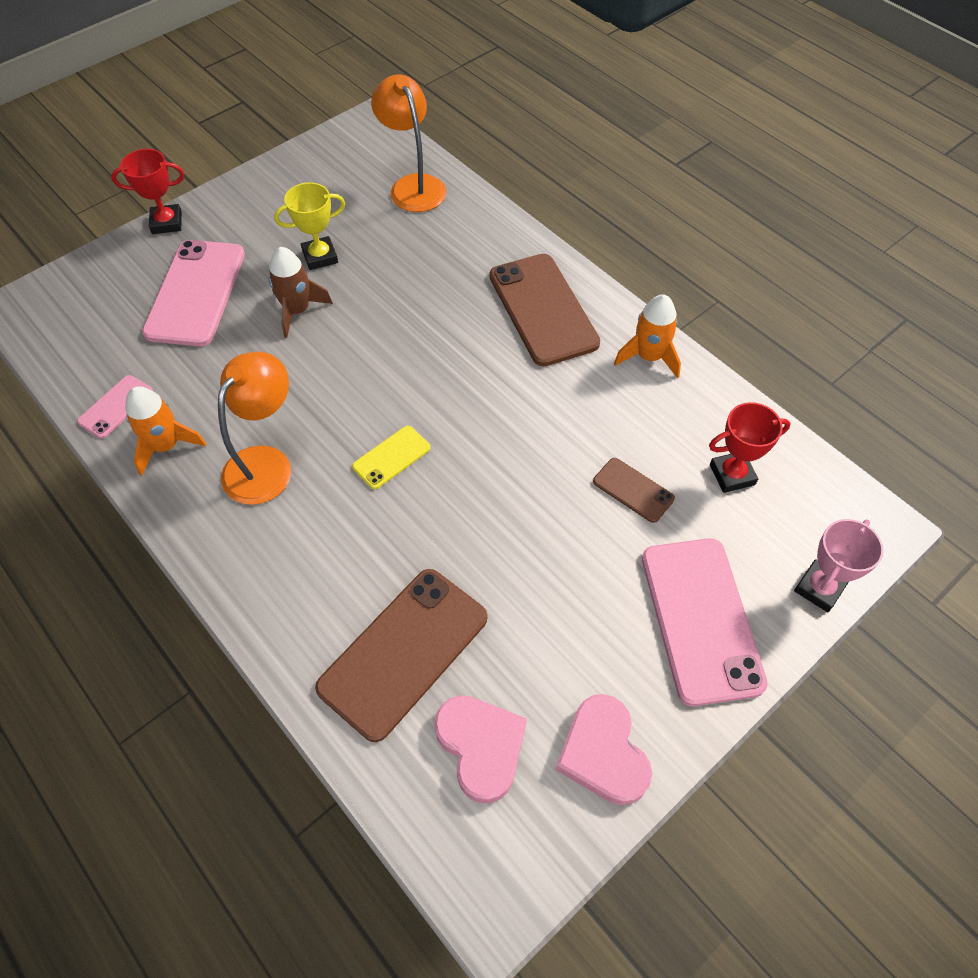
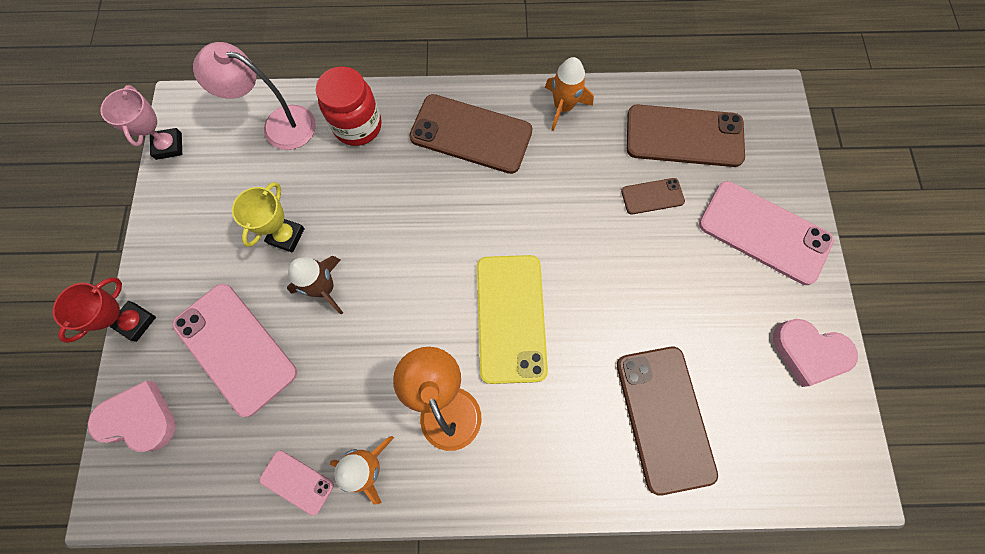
camera: 50 degrees left, 15 degrees up
pink phone [77,375,153,438] -> pink phone turned 45 degrees counterclockwise [259,450,334,516]
yellow phone [352,426,430,489] -> yellow phone [477,255,548,384], size x2.02
orange lamp [371,74,446,212] -> pink lamp [193,42,316,150]
pink heart [434,695,527,803] -> pink heart moved to [88,381,176,452]
red trophy [709,402,791,493] -> brown phone [627,104,745,167]
pink trophy [794,519,884,612] -> pink trophy moved to [100,85,182,160]
none -> red jar [316,66,382,146]

